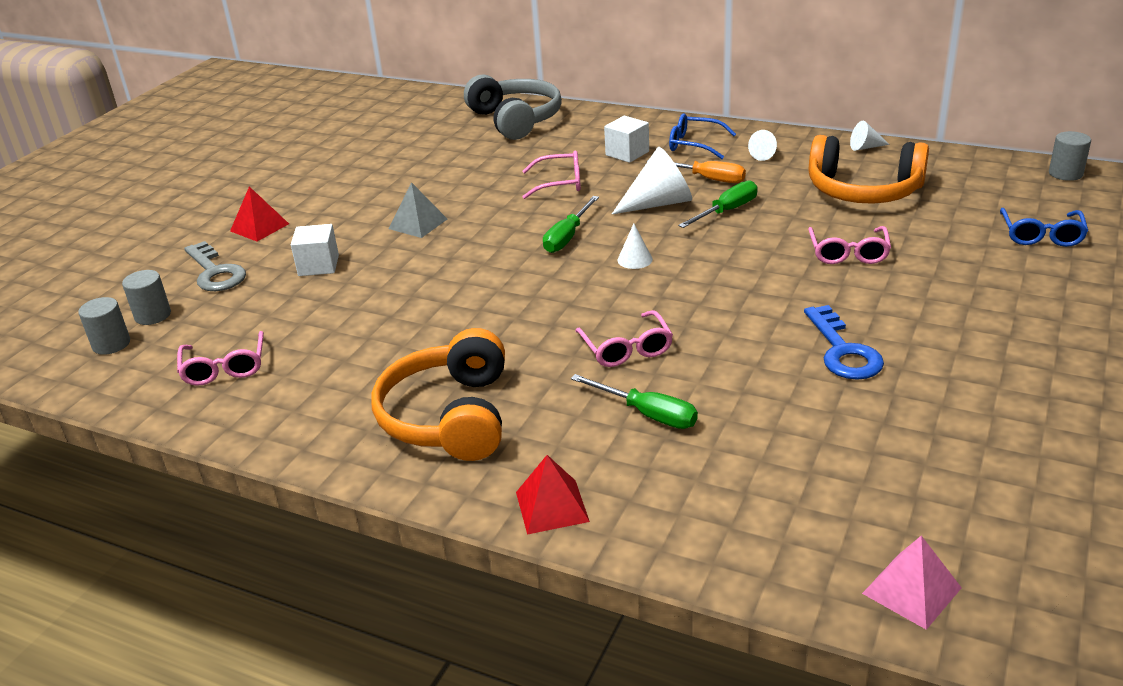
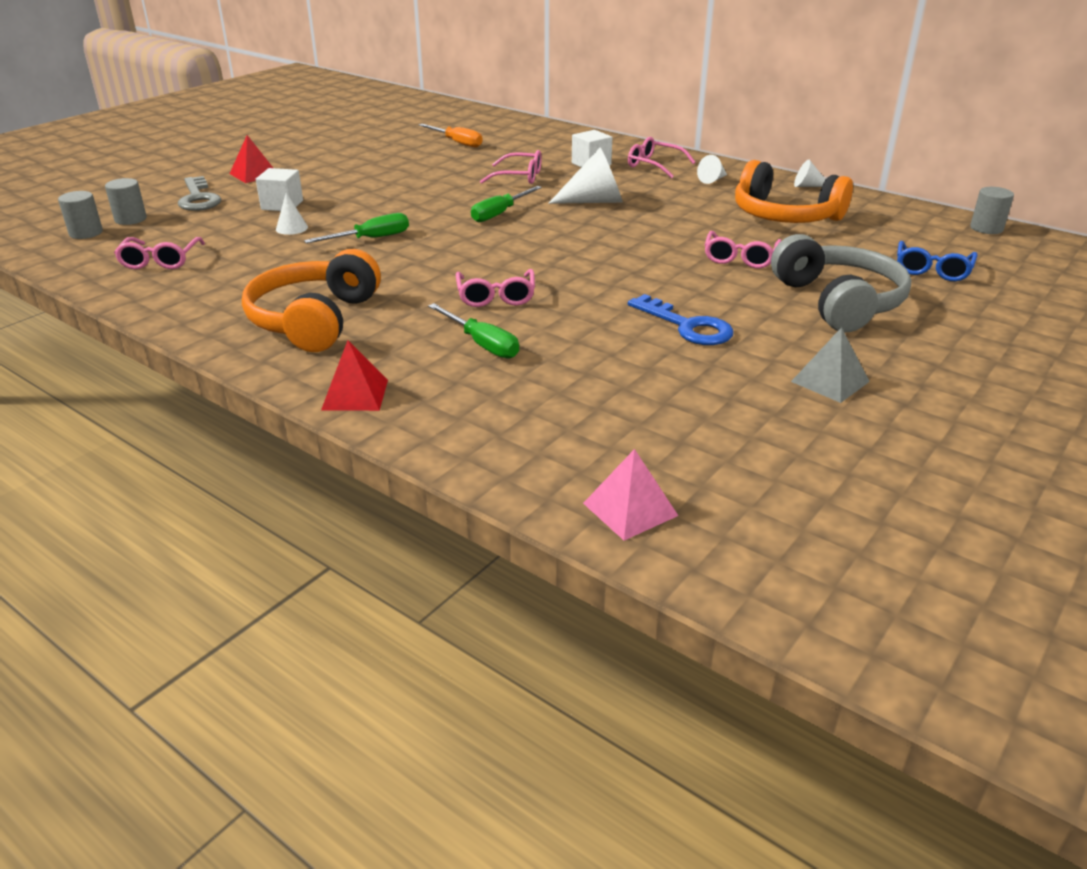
camera: 10 degrees right, 0 degrees up
grey pyramid [389,182,447,238] -> grey pyramid moved to [791,327,870,403]
grey headphones [464,74,562,140] -> grey headphones moved to [771,234,911,332]
white cone [617,224,653,269] -> white cone moved to [276,193,308,235]
orange screwdriver [647,159,746,183] -> orange screwdriver moved to [419,124,483,148]
blue glasses [669,114,736,159] -> pink glasses [628,137,695,178]
green screwdriver [678,180,758,228] -> green screwdriver moved to [304,213,409,243]
blue key [804,305,884,380] -> blue key turned 45 degrees counterclockwise [628,294,734,345]

